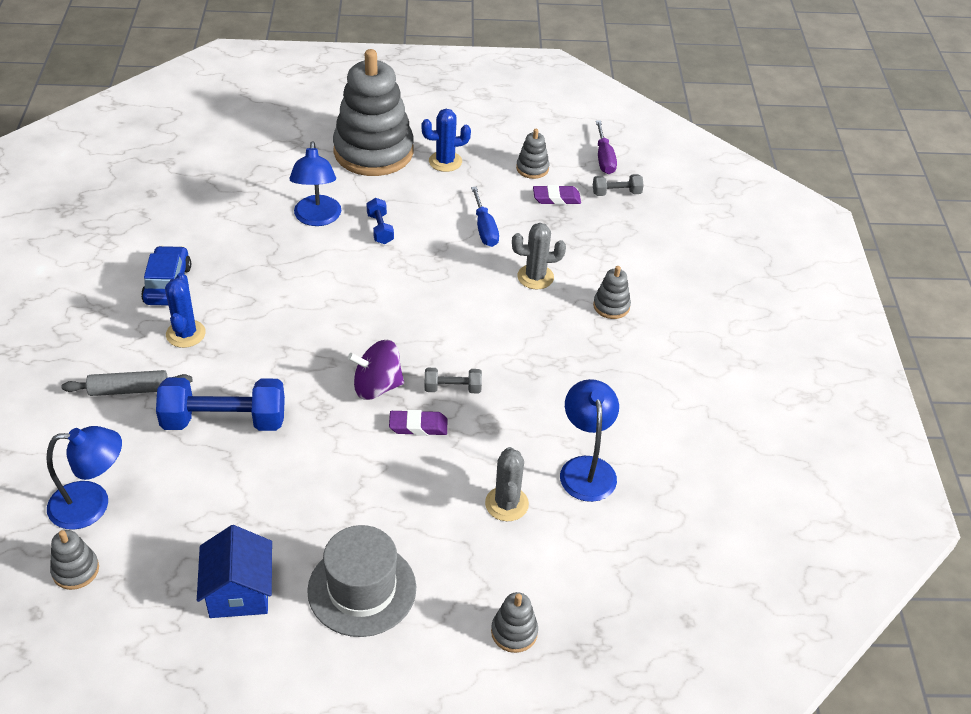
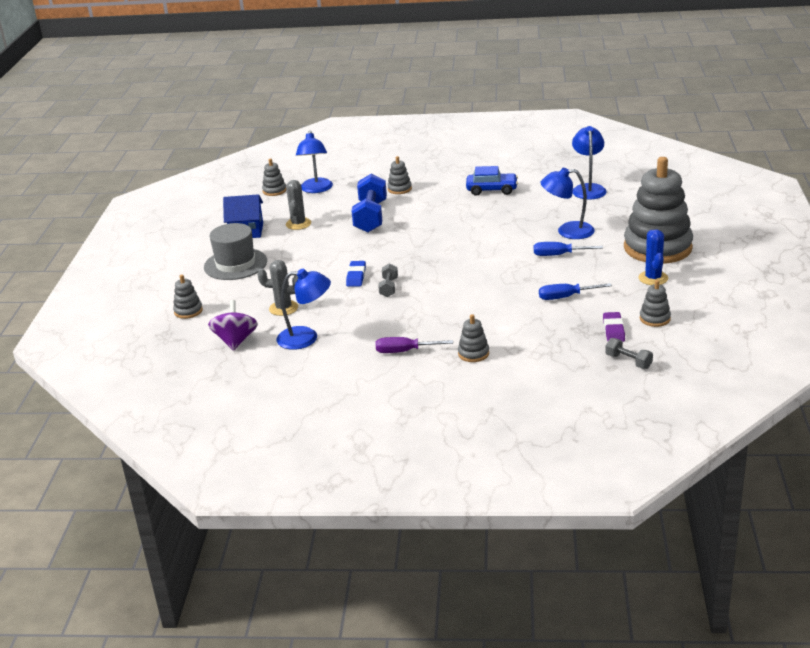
camera: 100 degrees right, 15 degrees down
grey rolling pin [61,370,192,396] -> grey stacking toy [387,156,412,194]
blue cactus [165,273,206,348] -> none
purple spinning top [348,340,404,400] -> purple spinning top moved to [208,300,258,351]
blue dumbbell [366,198,394,244] -> blue screwdriver [534,242,603,256]
purple eraser [389,410,447,436] -> blue eraser [346,261,366,287]
grey cactus [512,223,566,289] -> grey cactus moved to [286,180,311,230]
grey dumbbell [593,174,644,196] -> grey dumbbell turned 45 degrees counterclockwise [605,338,653,369]
purple screwdriver [596,120,617,174] -> purple screwdriver moved to [376,337,453,353]
none -> blue lamp [572,126,607,199]

